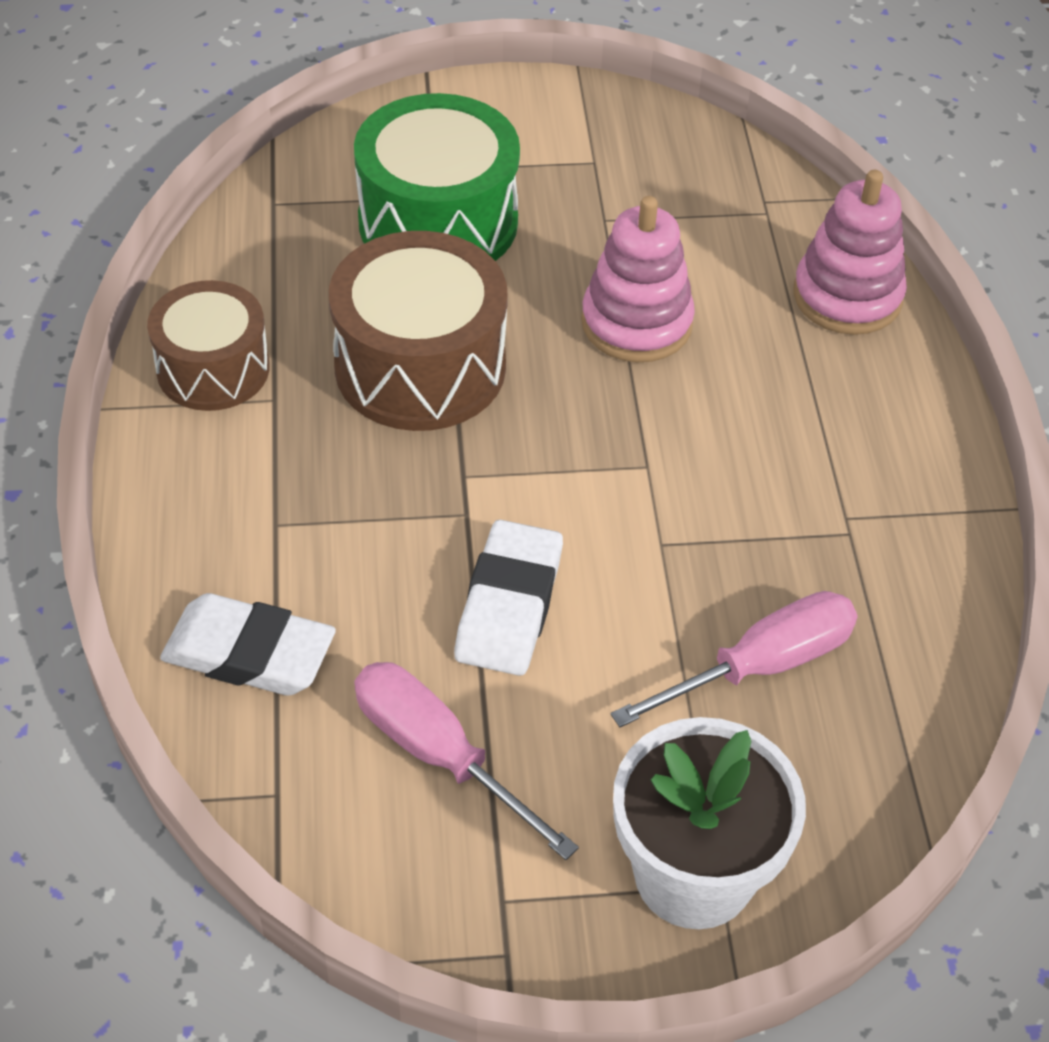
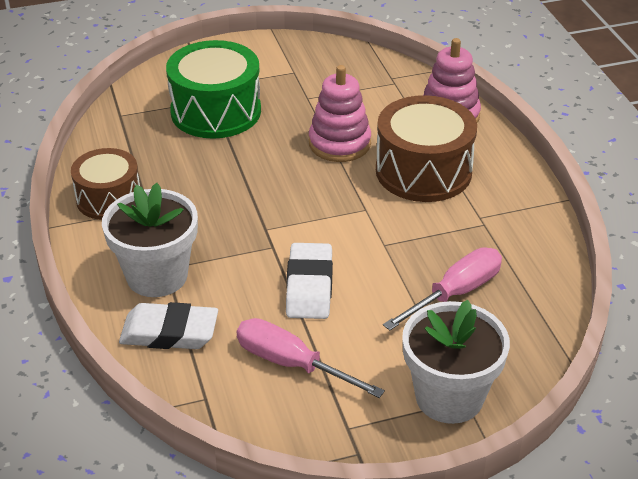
camera: 10 degrees left, 10 degrees down
brown drum [329,231,508,431] -> brown drum moved to [376,95,477,202]
none -> white flower pot [102,183,198,297]

